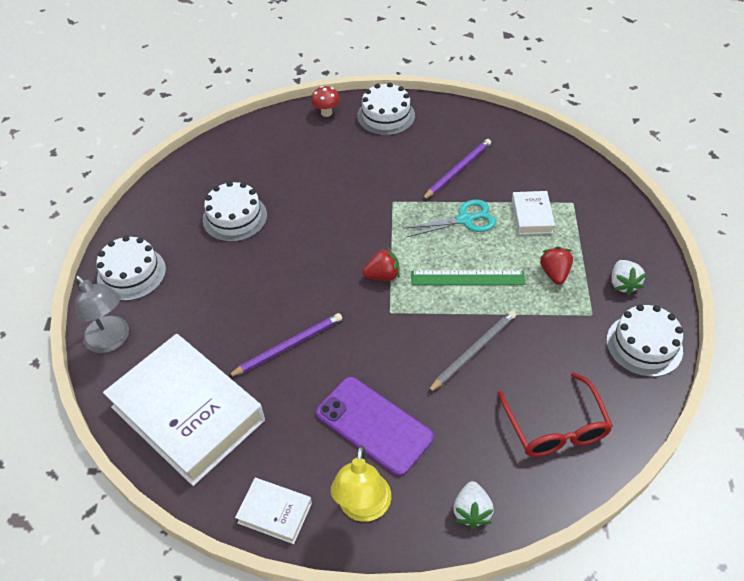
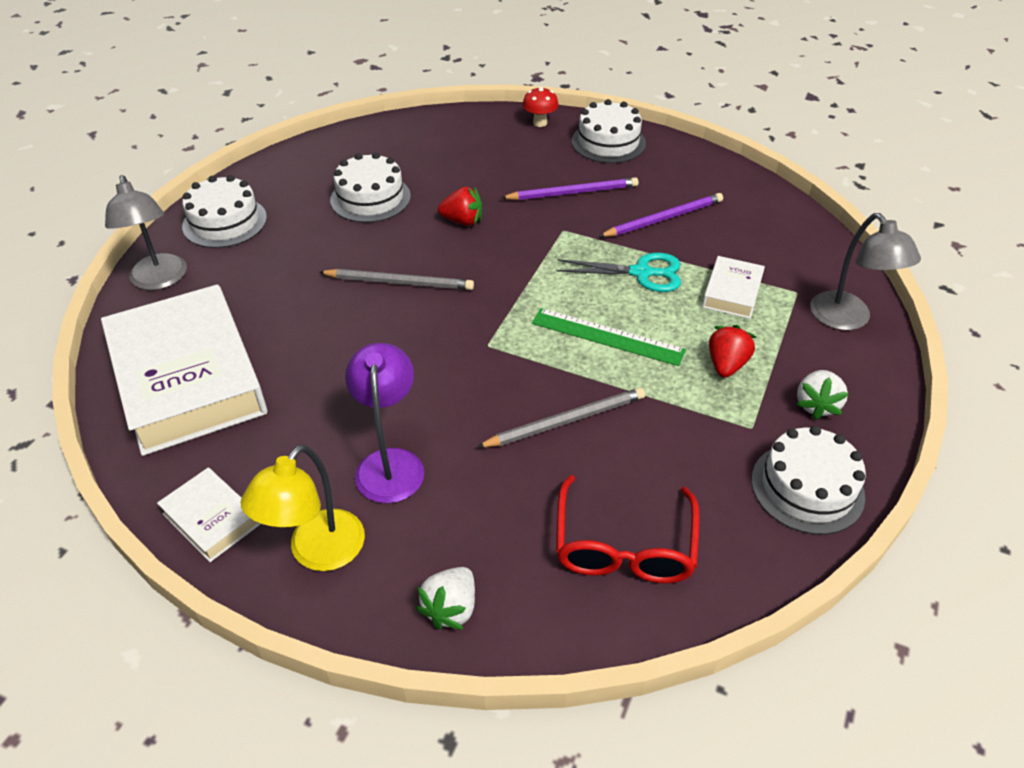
camera: 20 degrees right, 5 degrees down
purple pencil [228,313,342,377] -> purple pencil moved to [501,177,639,200]
purple phone [316,377,434,476] -> purple lamp [345,343,424,503]
red strawberry [362,248,400,281] -> red strawberry moved to [438,187,482,226]
none -> grey pencil [319,269,474,290]
none -> grey lamp [810,213,921,330]

